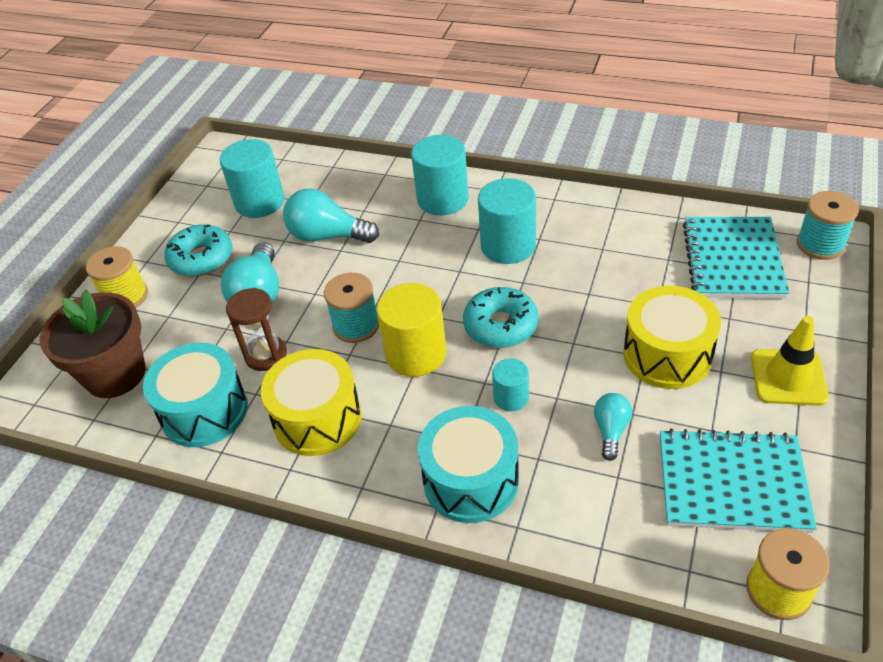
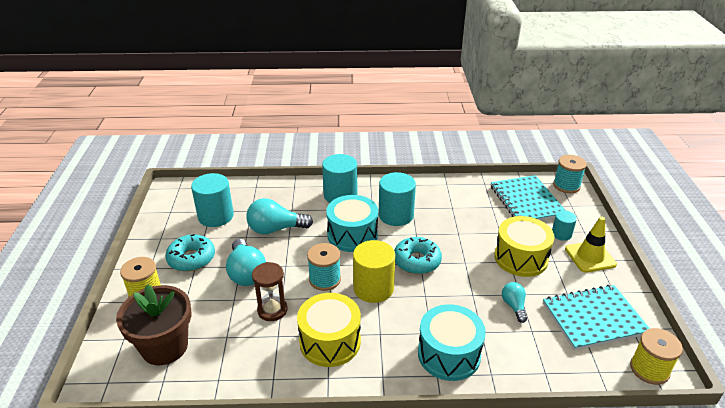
camera: 25 degrees left, 10 degrees down
turquoise drum [143,343,248,447] -> turquoise drum moved to [326,195,378,252]
turquoise cylinder [492,358,529,411] -> turquoise cylinder moved to [552,210,577,241]

